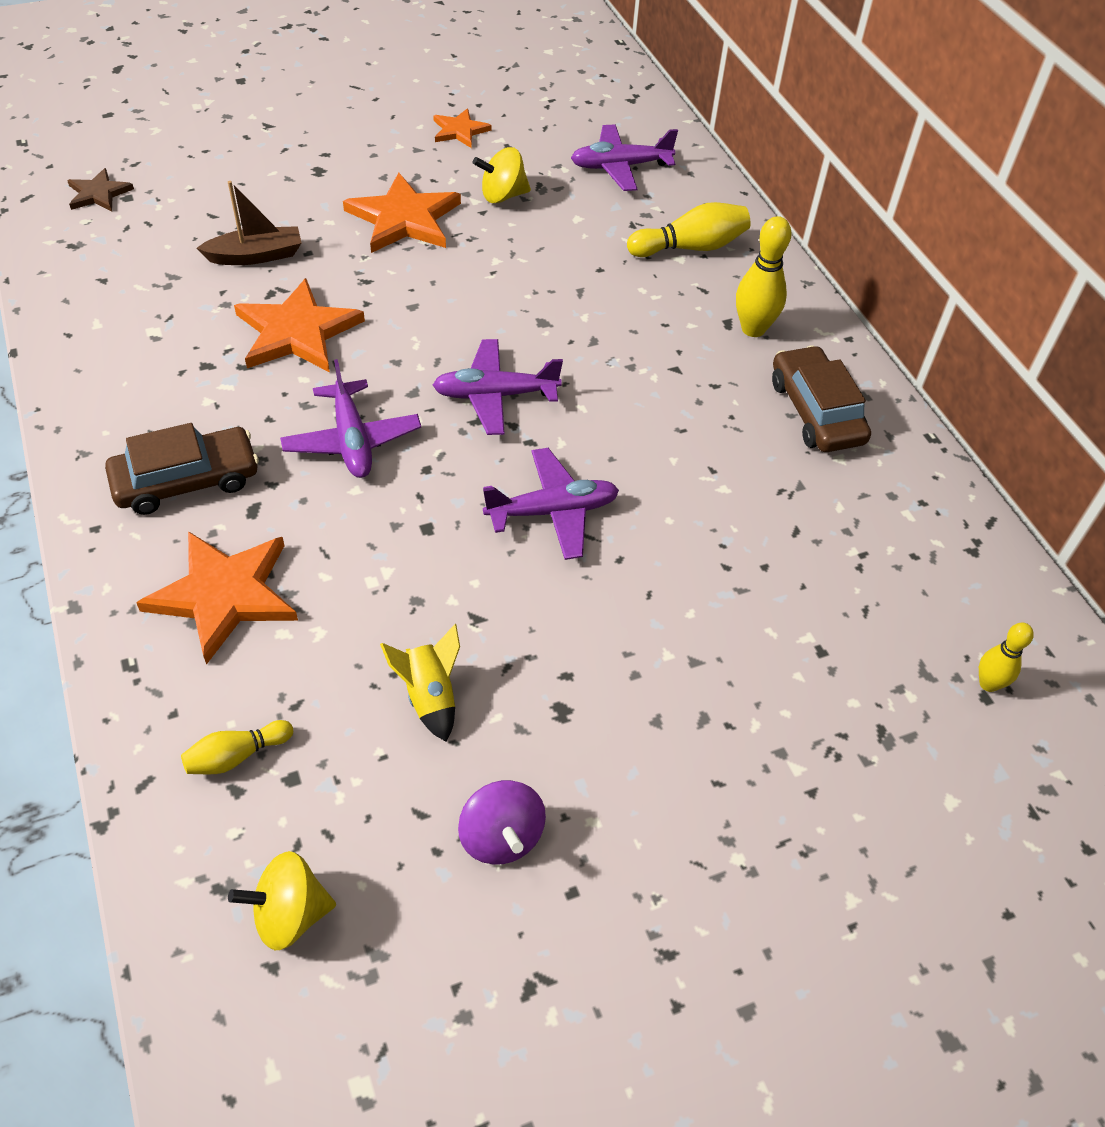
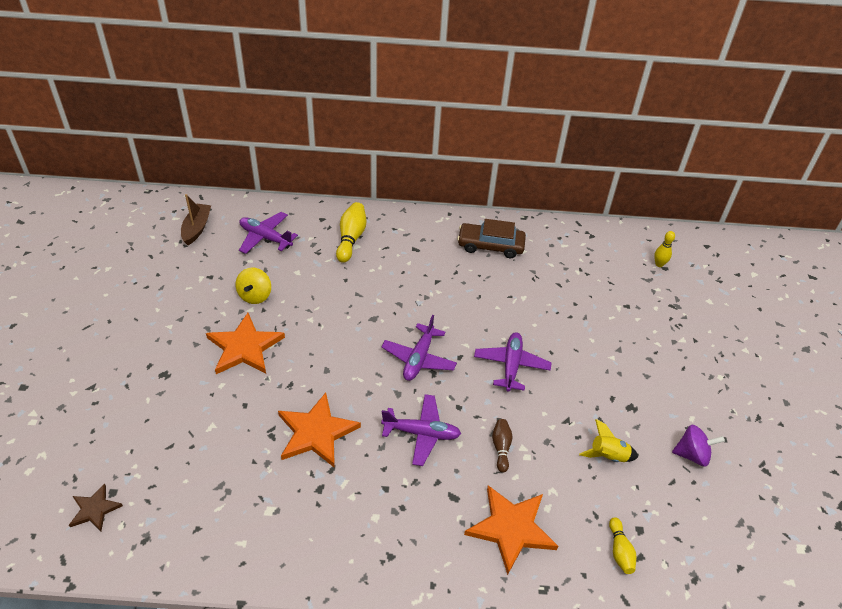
camera: 65 degrees left, 5 degrees down
brown car [105,423,259,515] -> none
brown boat [197,181,301,265] -> brown boat moved to [181,194,211,245]
yellow spinning top [228,851,336,950] -> none
orange star [433,108,492,148] -> none
purple plane [571,124,678,191] -> purple plane turned 105 degrees clockwise [239,212,298,254]
yellow bowling pin [736,216,791,337] -> none
none -> brown bowling pin [492,419,513,473]

